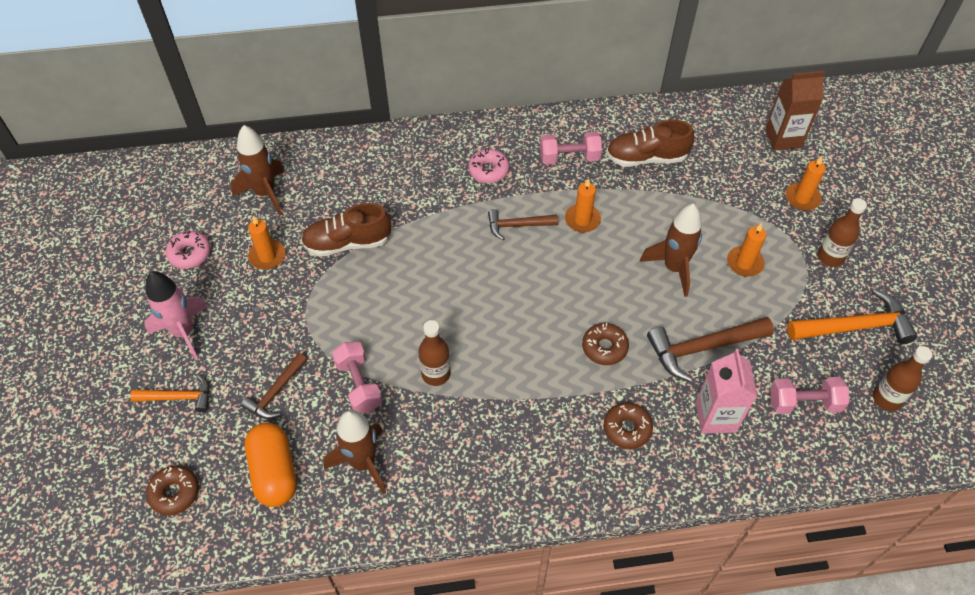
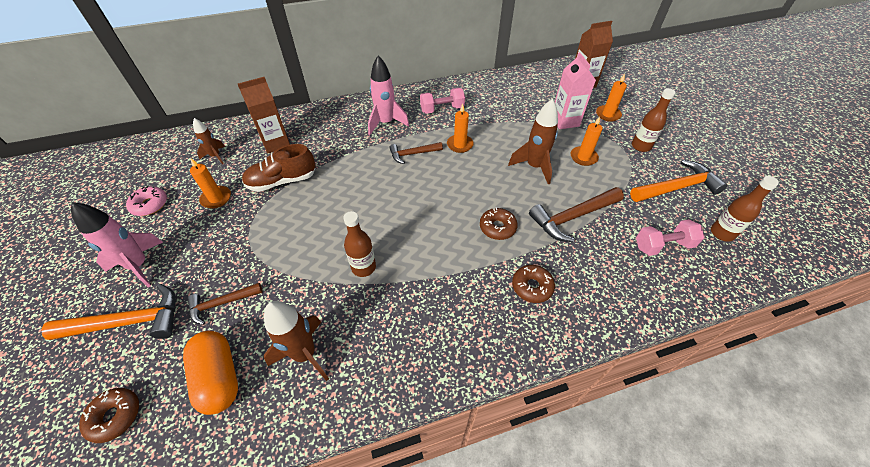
camera: 10 degrees left, 5 degrees down
orange hammer [130,374,210,412] -> orange hammer [41,284,176,340], size x1.63
brown rocket [231,125,284,216] -> brown rocket [193,118,225,164], size x0.60
brown hammer [241,353,307,419] -> brown hammer turned 45 degrees clockwise [188,283,263,325]
pink dumbbell [332,341,383,413] -> none
pink donut [469,148,509,183] -> pink rocket [368,56,409,135]
brown shoe [606,120,694,167] -> none
pink carton [696,349,757,434] -> pink carton moved to [555,52,596,129]
none -> brown carton [238,77,290,153]

